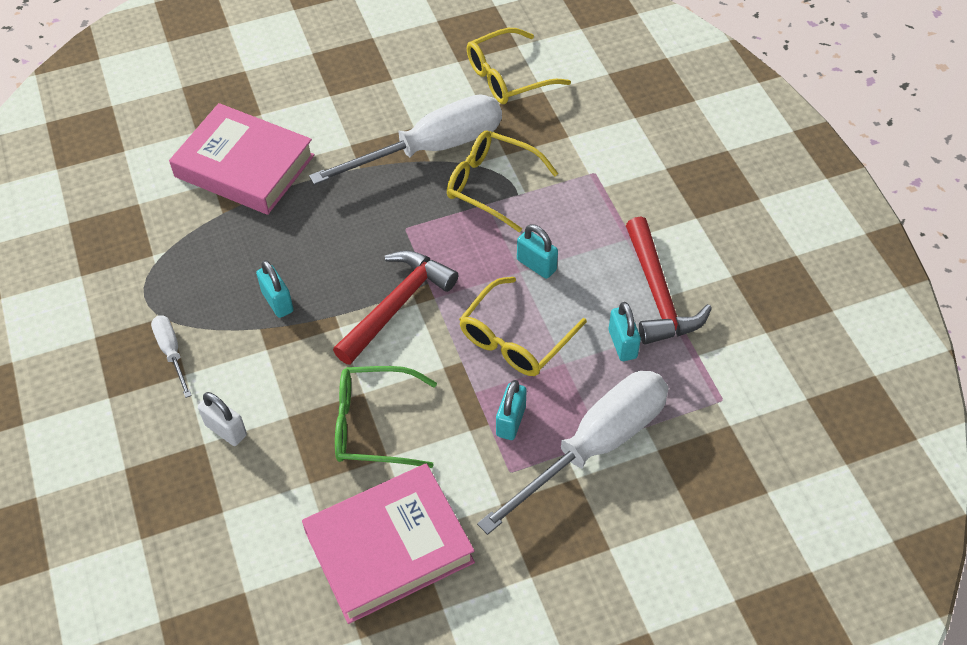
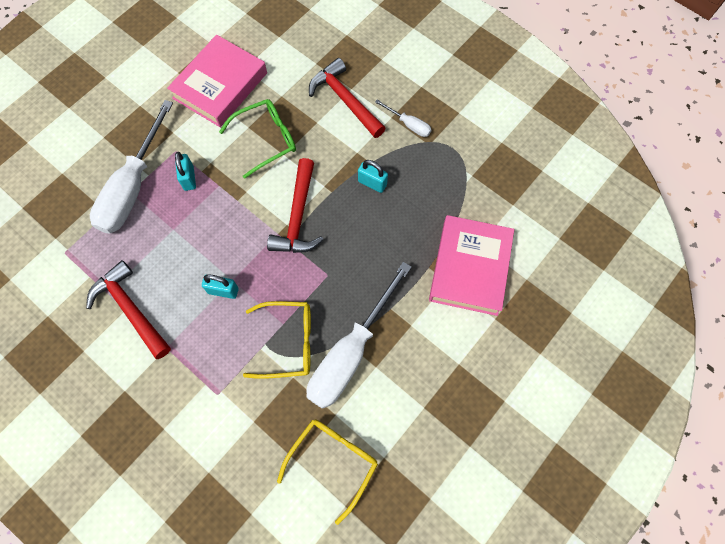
camera: 150 degrees right, 15 degrees up
pink book [169,103,315,215] -> pink book turned 75 degrees counterclockwise [429,215,514,316]
white padlock [198,392,247,446] -> red hammer [309,58,386,138]
yellow glasses [459,277,587,376] -> none
turquoise padlock [609,302,641,361] -> none

